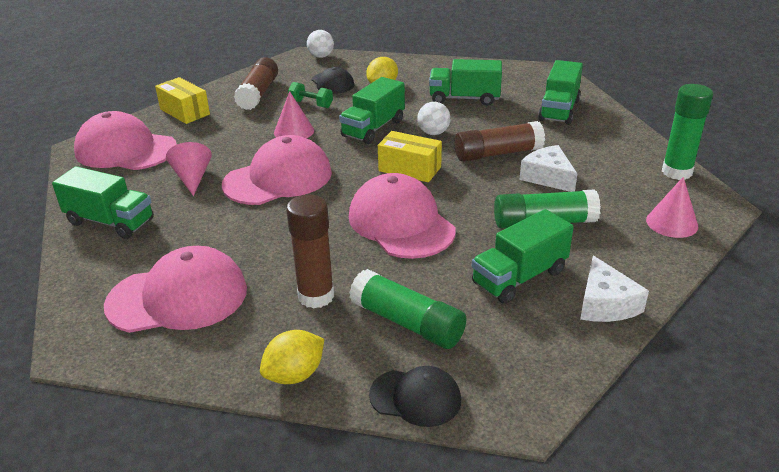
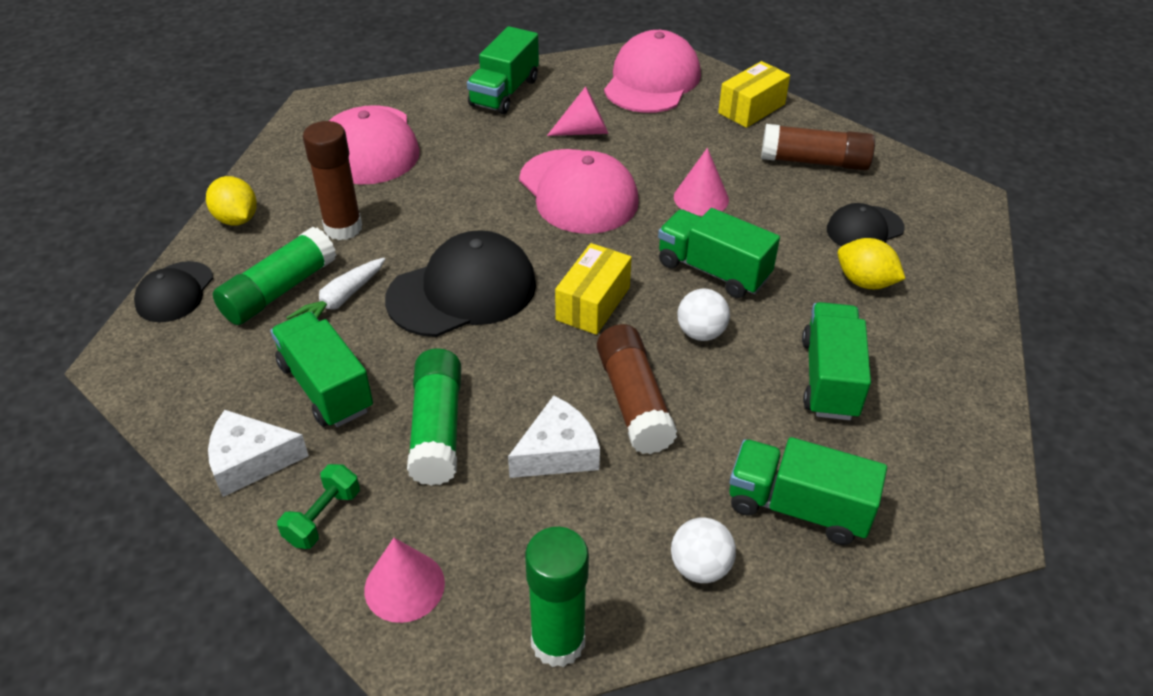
camera: 90 degrees right, 10 degrees up
green dumbbell [288,82,333,108] -> green dumbbell moved to [277,464,360,549]
white ball [307,30,334,58] -> white ball moved to [671,518,736,583]
pink cap [349,173,456,259] -> black cap [385,230,536,337]
none -> white carrot [286,258,385,320]

